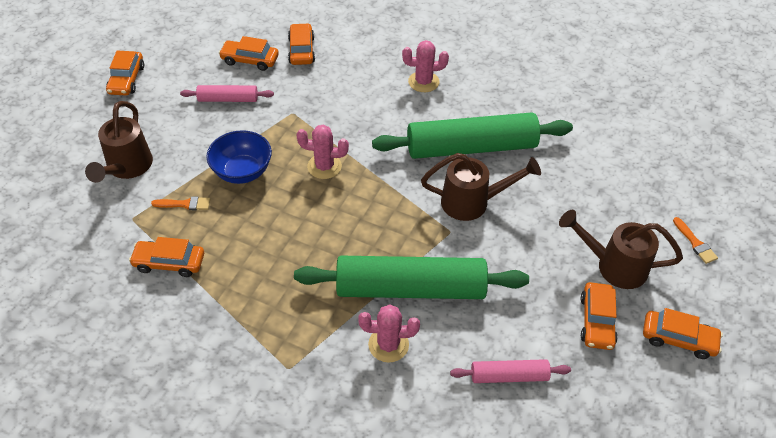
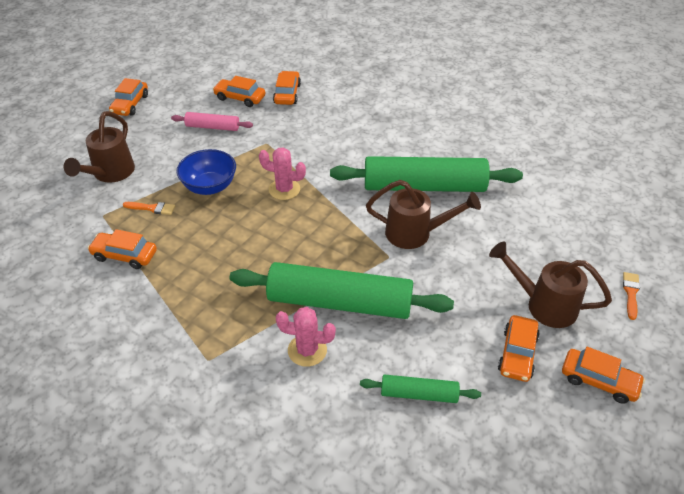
camera: 10 degrees right, 5 degrees down
pink cactus [402,40,449,92] -> none
pink rolling pin [450,359,571,383] -> green rolling pin [360,374,481,403]
orange brush [673,217,718,264] -> orange brush turned 150 degrees counterclockwise [623,272,640,320]

